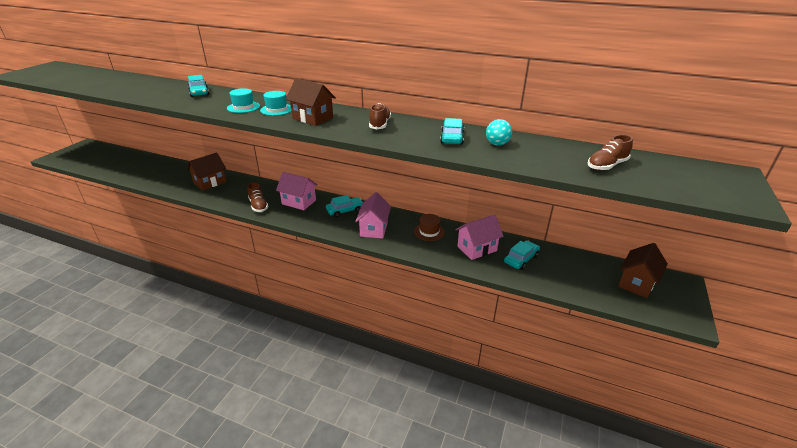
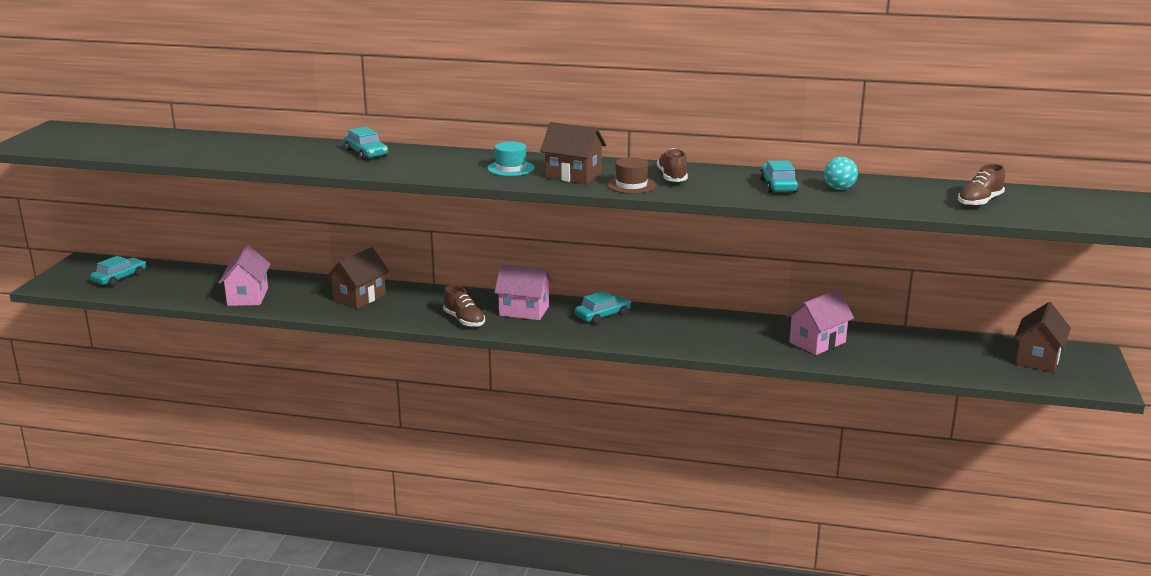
camera: 10 degrees left, 10 degrees down
turquoise hat [227,88,260,113] -> none
pink house [355,192,391,239] -> pink house moved to [219,245,270,306]
brown hat [414,214,445,241] -> brown hat moved to [607,157,656,194]
turquoise car [504,240,540,270] -> turquoise car moved to [90,256,146,287]

